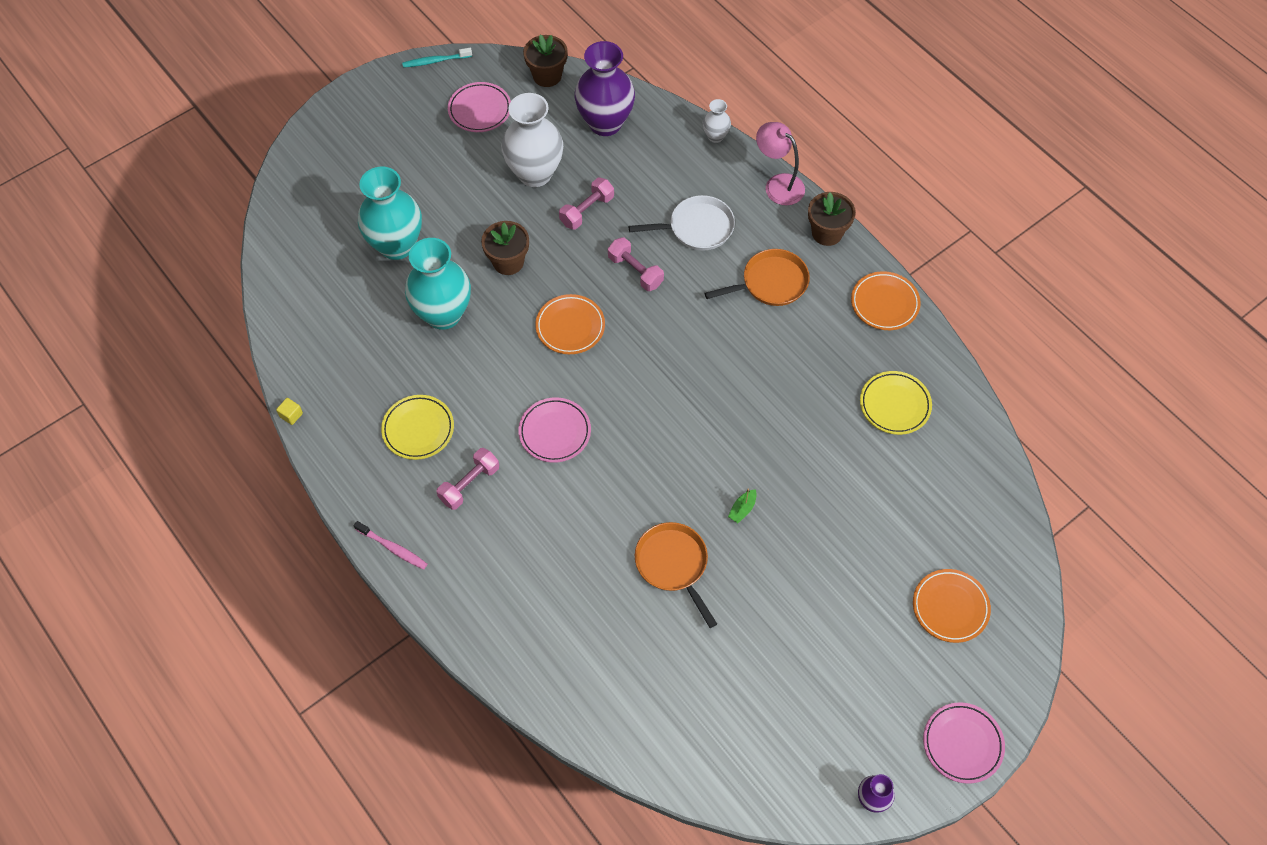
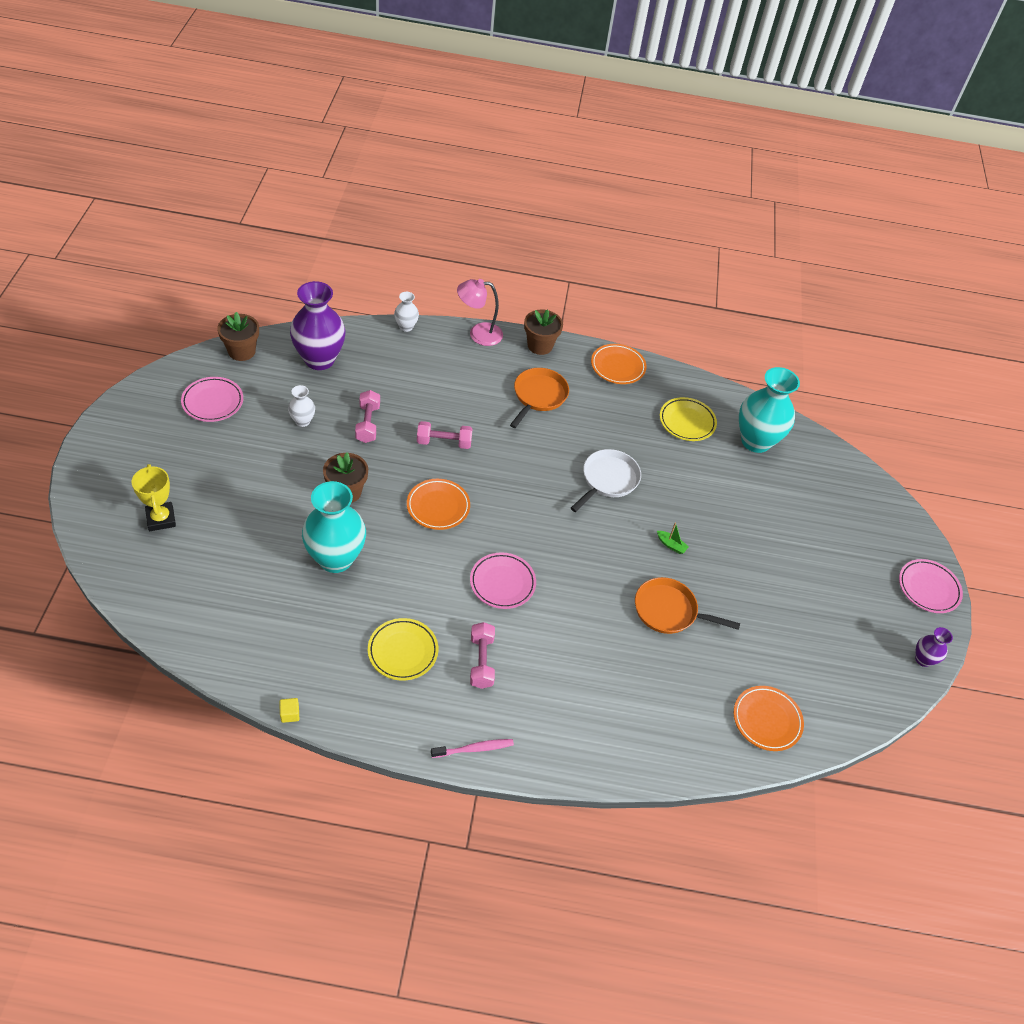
camera: 50 degrees left, 10 degrees down
turquoise vase [358,167,422,260] -> turquoise vase moved to [739,367,800,453]
turquoise toothbrush [402,48,472,68] -> none
white vase [501,93,563,187] -> white vase [288,385,315,427], size x0.47
white pan [629,195,735,251] -> white pan moved to [571,449,641,512]
green boat [728,488,757,523] -> green boat turned 45 degrees counterclockwise [657,522,689,554]
orange plate [913,569,991,643] -> orange plate moved to [734,686,804,751]
none -> yellow trophy [132,464,176,531]

